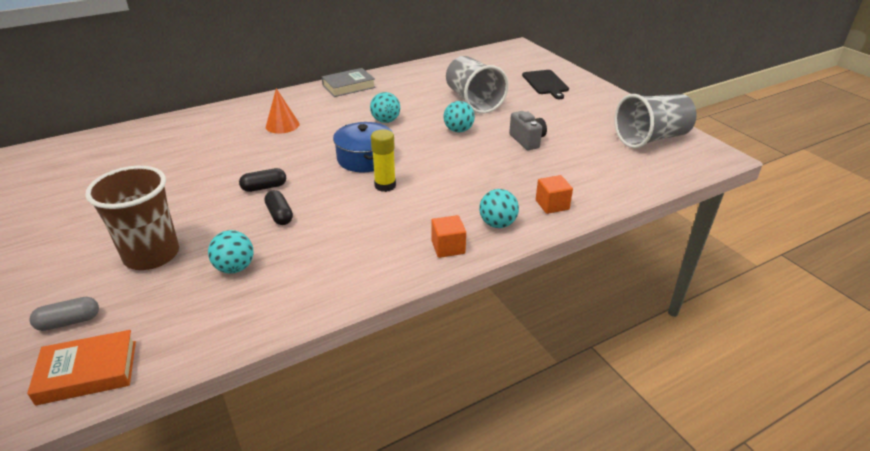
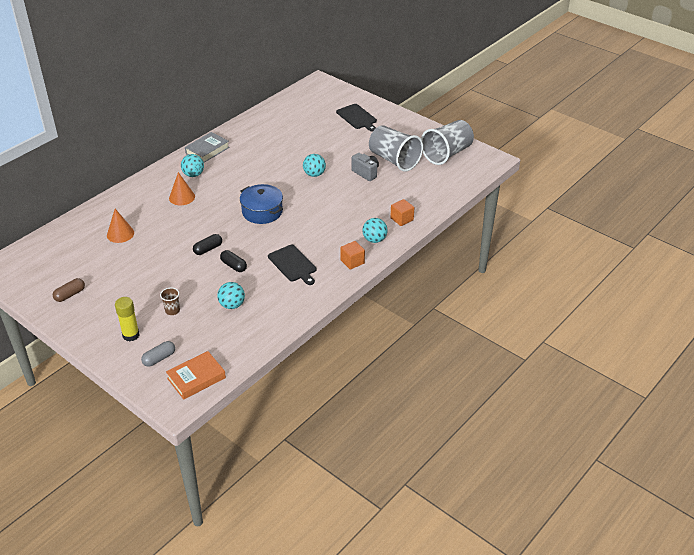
camera: 20 degrees left, 5 degrees up
brown cup [86,166,179,270] -> brown cup [160,288,180,315], size x0.42
turquoise ball [370,92,400,123] -> turquoise ball moved to [181,154,204,177]
yellow glue stick [371,129,396,192] -> yellow glue stick moved to [115,297,140,341]
grey cup [446,56,508,114] -> grey cup moved to [369,125,423,172]
none -> brown capsule [53,278,85,302]
none -> orange cone [107,209,134,243]
none -> black cutting board [268,244,317,285]

